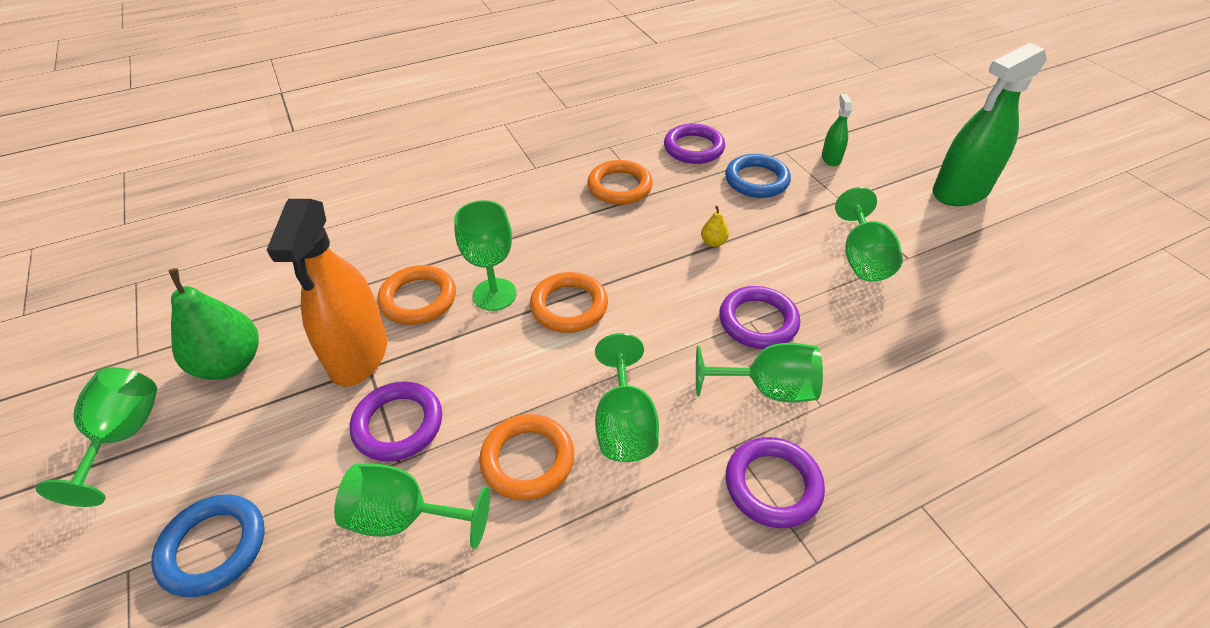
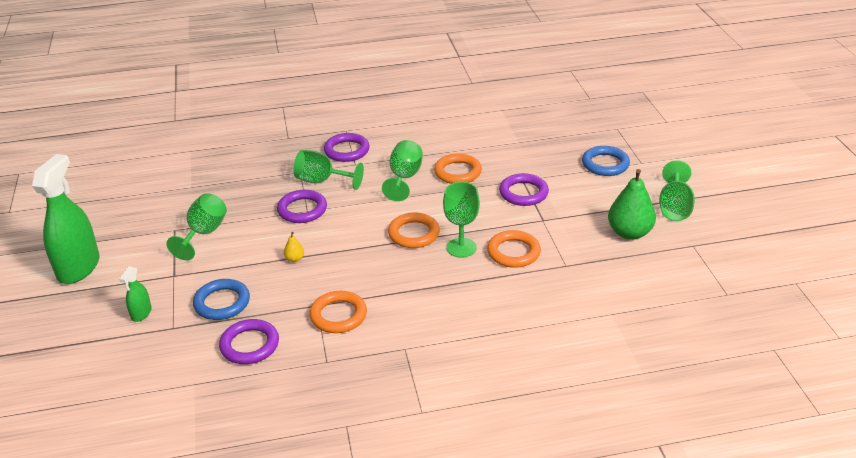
camera: 165 degrees left, 10 degrees down
orange spray bottle [267,199,387,387] -> none
green goblet [334,464,490,549] -> none
green spray bottle [933,43,1047,206] -> green spray bottle turned 60 degrees counterclockwise [32,154,100,284]

